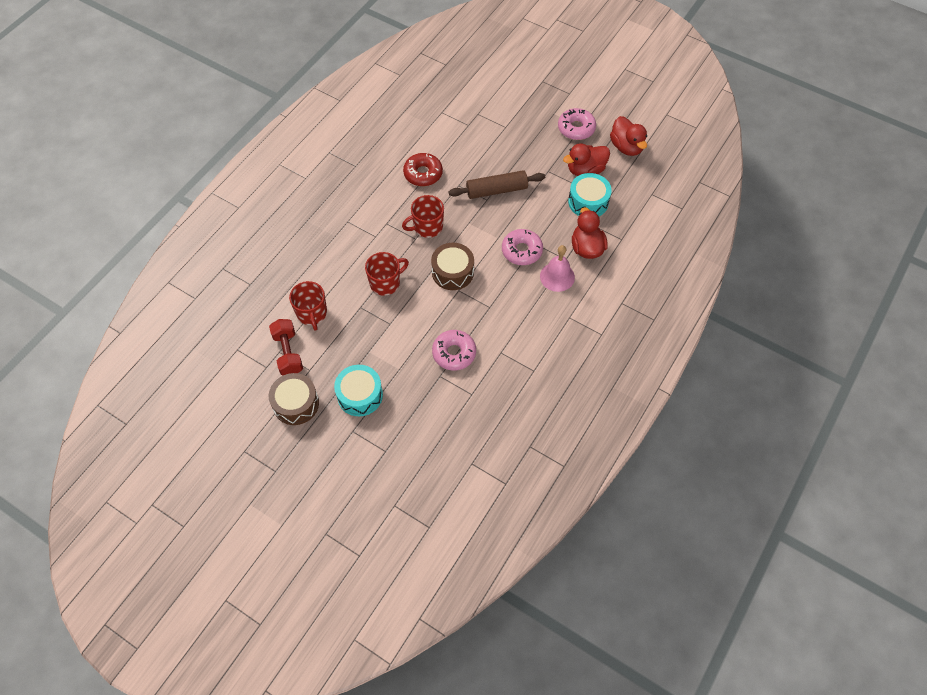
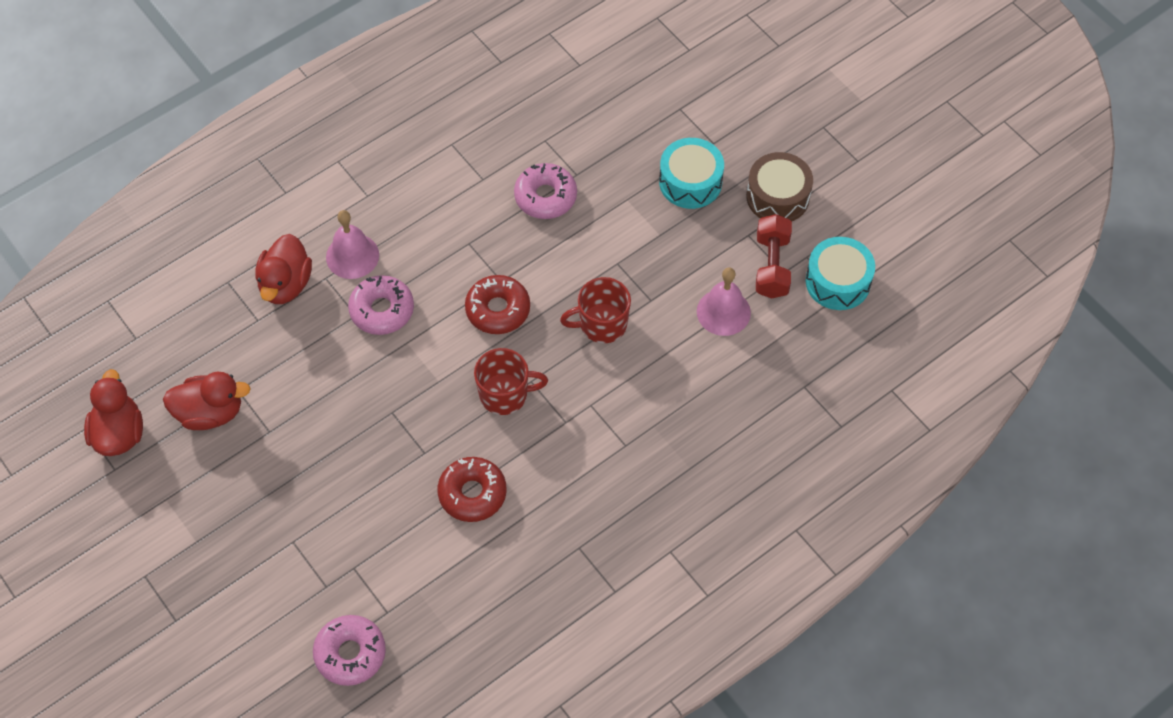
camera: 160 degrees left, 0 degrees up
red mug [289,281,327,331] -> pink bell [697,267,751,336]
brown drum [431,243,474,290] -> red donut [465,275,530,334]
brown rolling pin [449,170,545,199] -> none
pink donut [558,108,596,140] -> pink donut moved to [313,615,386,686]
turquoise drum [568,173,612,216] -> turquoise drum moved to [805,237,875,310]

